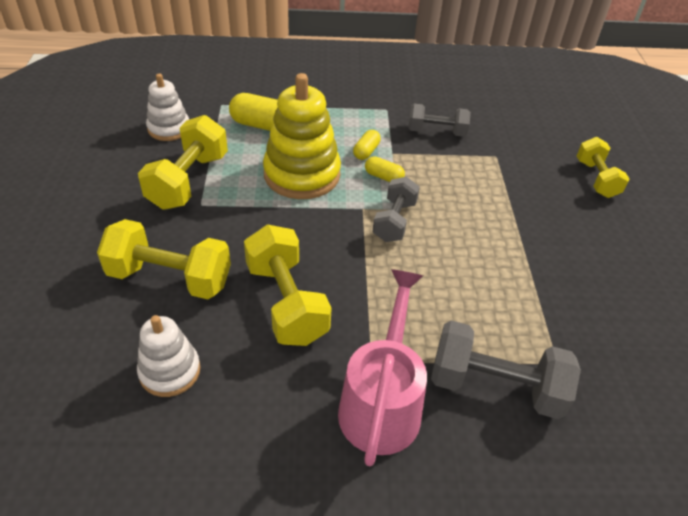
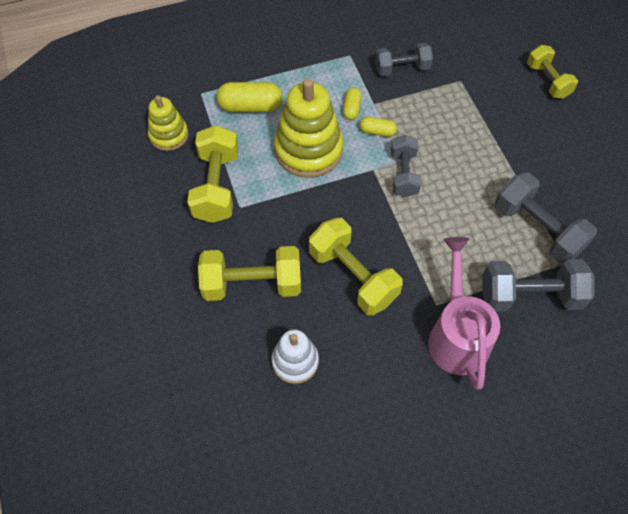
camera: 15 degrees left, 15 degrees up
white stacking toy [146,74,189,141] -> yellow stacking toy [148,95,189,151]
none -> grey dumbbell [495,172,597,264]

